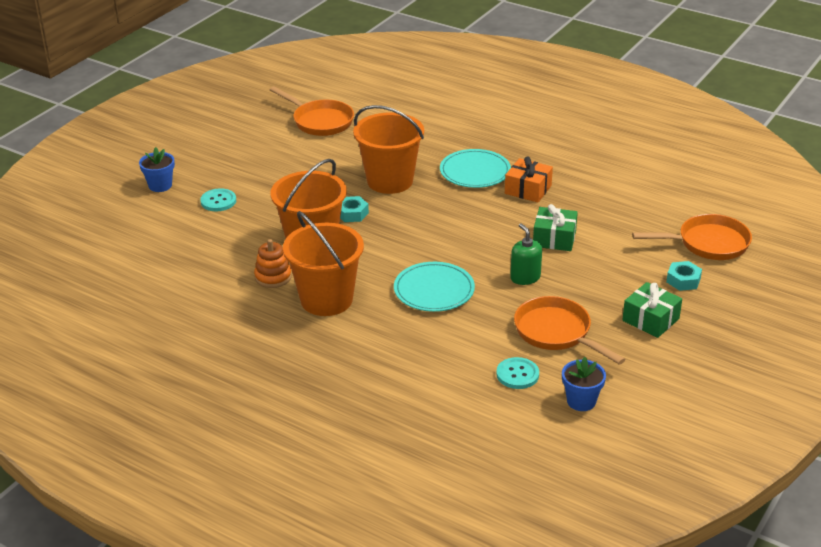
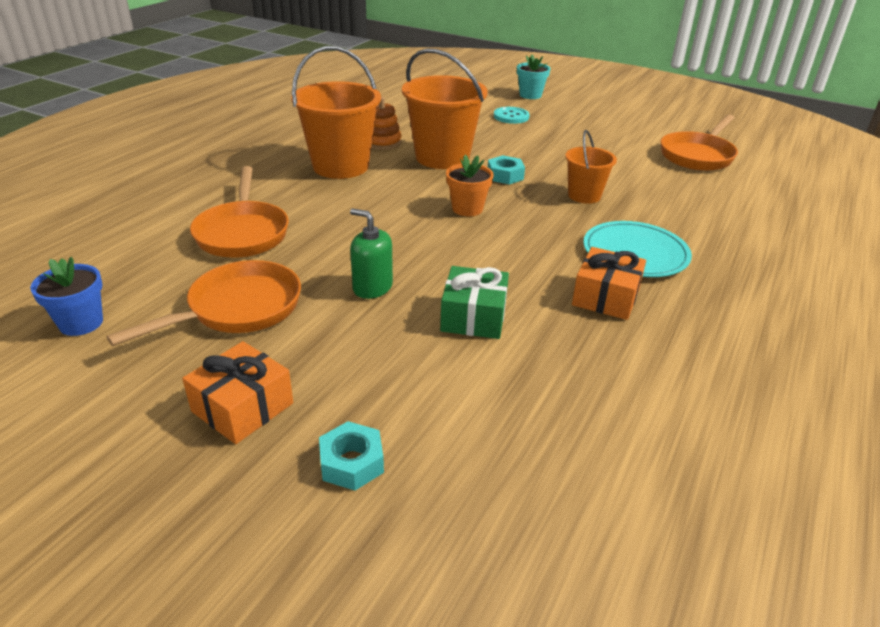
camera: 85 degrees right, 0 degrees up
blue flower pot [139,147,175,192] -> turquoise flower pot [517,55,550,99]
orange bucket [353,105,424,194] -> orange bucket [565,130,617,204], size x0.55
turquoise plate [394,262,475,312] -> none
turquoise button [496,357,539,389] -> none
green soap dispenser [510,223,542,285] -> green soap dispenser turned 120 degrees counterclockwise [350,209,393,299]
green gift [622,282,682,338] -> orange gift [182,341,293,444]
orange pan [632,214,752,260] -> orange pan moved to [190,166,289,258]
none -> orange flower pot [446,155,494,216]

